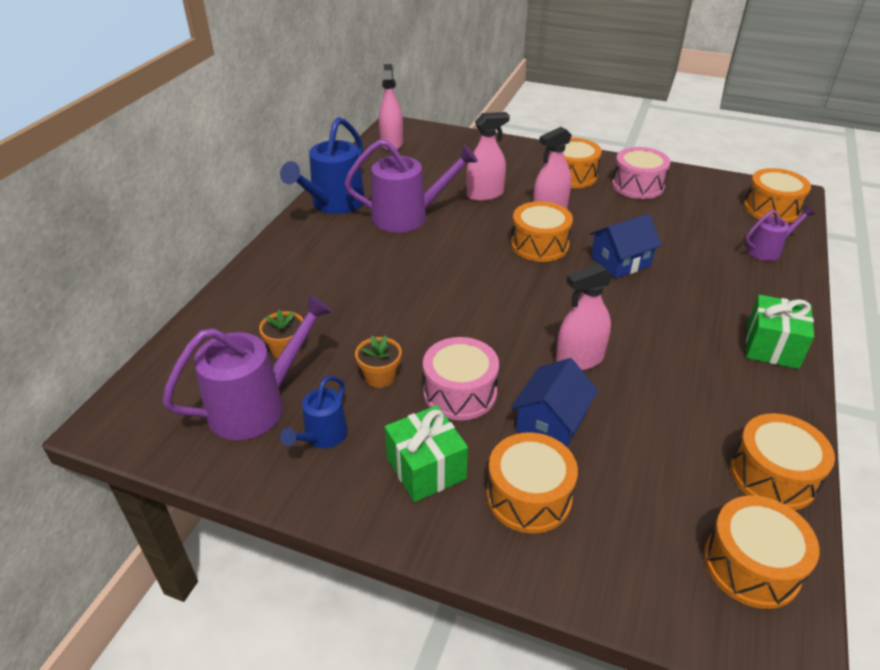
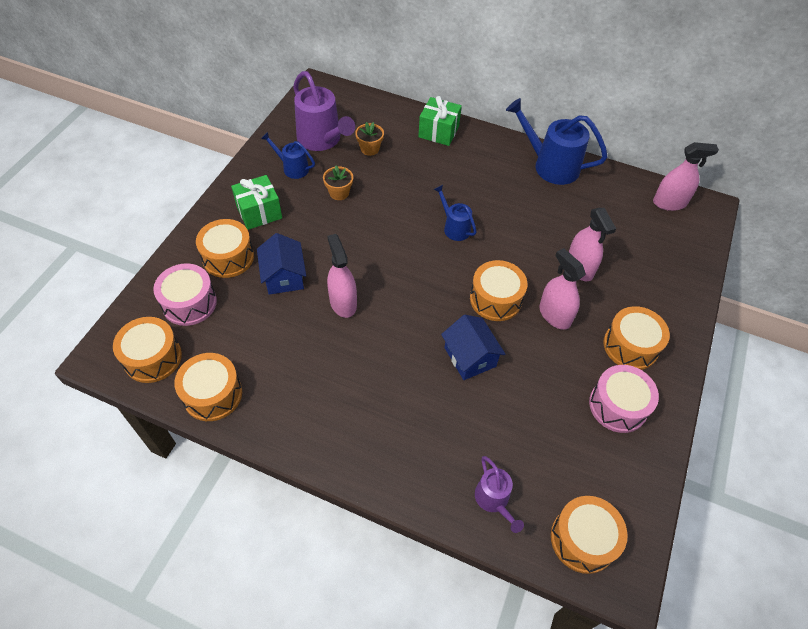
camera: 90 degrees right, 15 degrees up
purple watering can [344,139,478,232] -> none
pink drum [423,337,499,420] -> pink drum moved to [153,263,217,326]
blue house [511,358,598,447] -> blue house turned 45 degrees clockwise [257,233,306,295]
green gift [746,295,814,369] -> green gift moved to [418,96,462,146]
none -> blue watering can [434,185,477,241]

